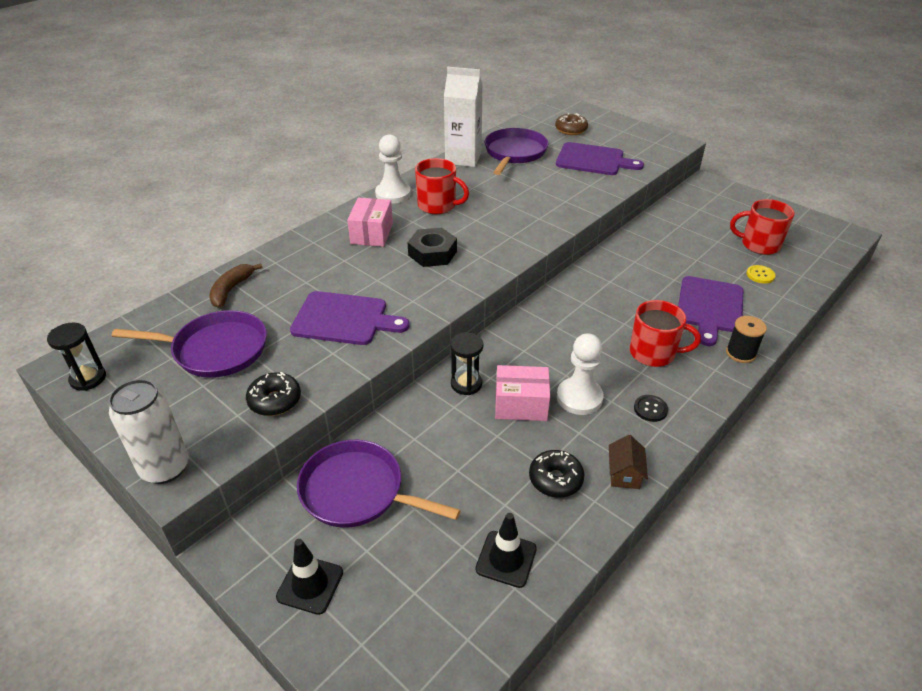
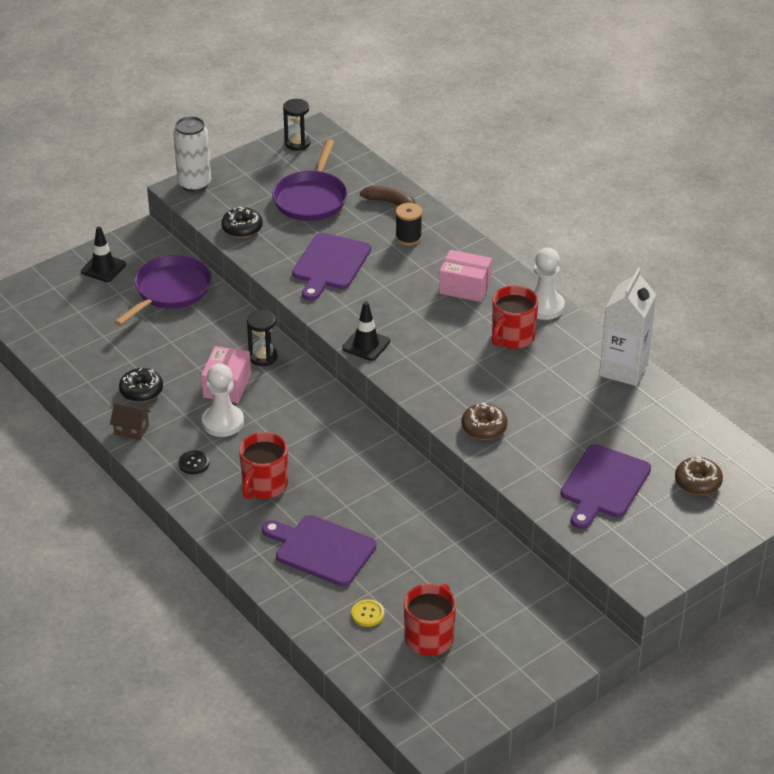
camera: 100 degrees right, 0 degrees up
black nut [407,228,457,267] -> none
black traffic cone [475,513,537,588] -> black traffic cone moved to [342,301,390,361]
purple pan [484,128,548,175] -> none
black spool [726,316,767,363] -> black spool moved to [395,203,422,245]
none -> brown donut [461,403,508,440]

